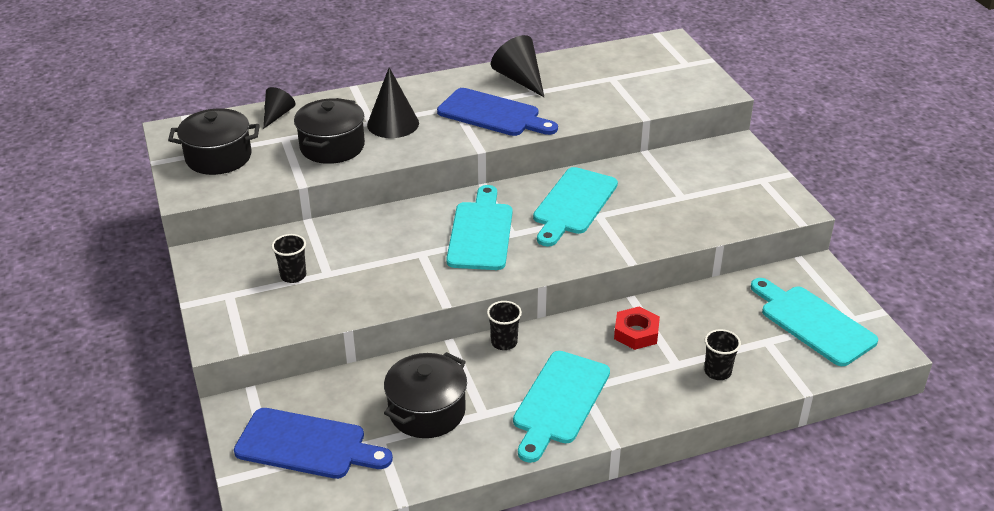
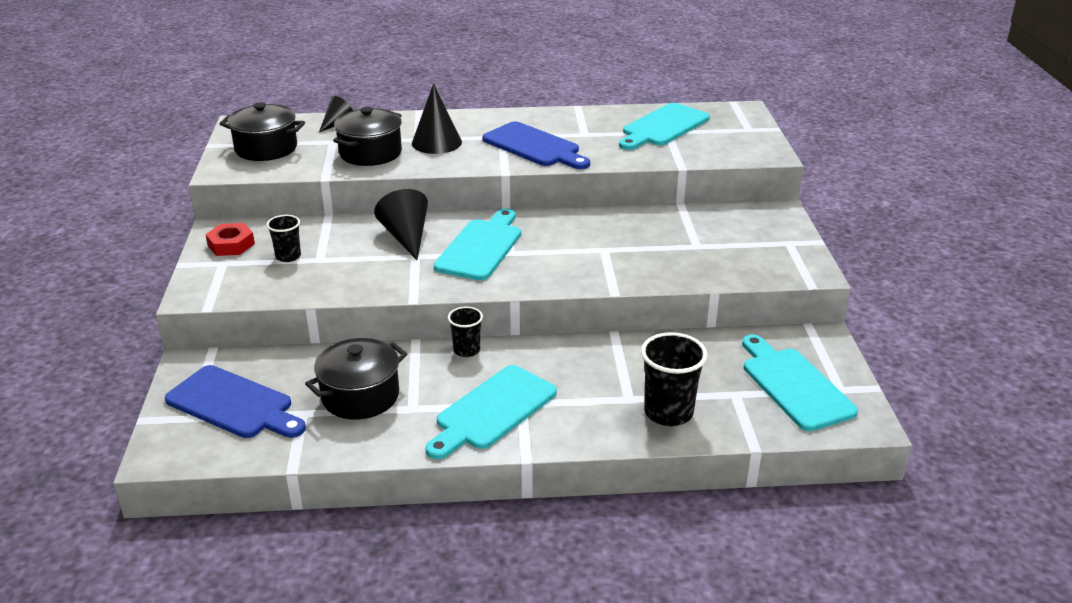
camera: 15 degrees right, 5 degrees down
black cone [491,35,544,97] -> black cone moved to [374,189,428,260]
turquoise cutting board [533,167,618,247] -> turquoise cutting board moved to [619,103,710,150]
red nut [614,306,660,350] -> red nut moved to [205,223,255,256]
black cup [704,329,741,380] -> black cup [641,332,707,426], size x1.69

